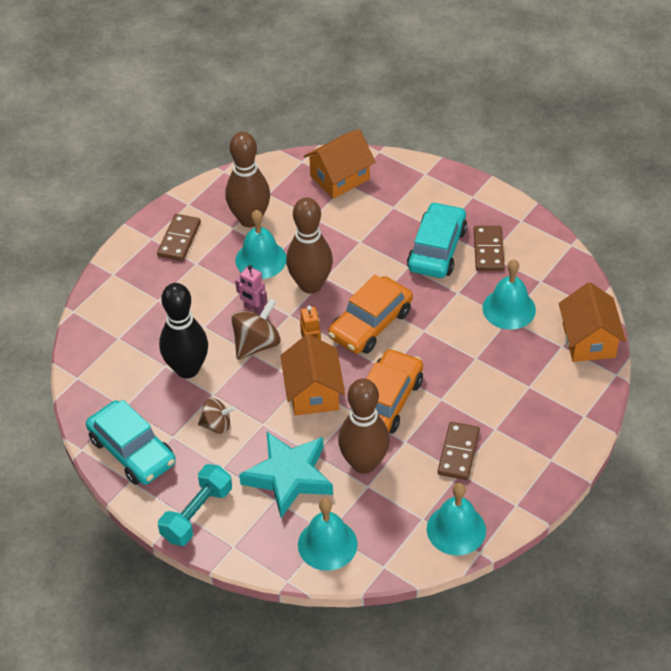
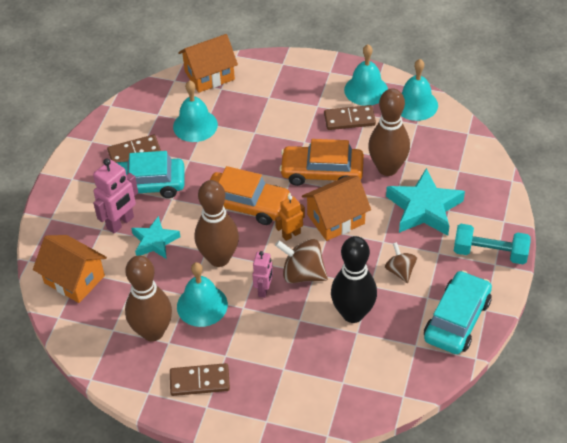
camera: 110 degrees left, 0 degrees up
turquoise bell [298,498,358,571] -> turquoise bell moved to [344,44,388,106]
none -> pink robot [93,159,138,234]
none -> turquoise star [131,216,181,259]

